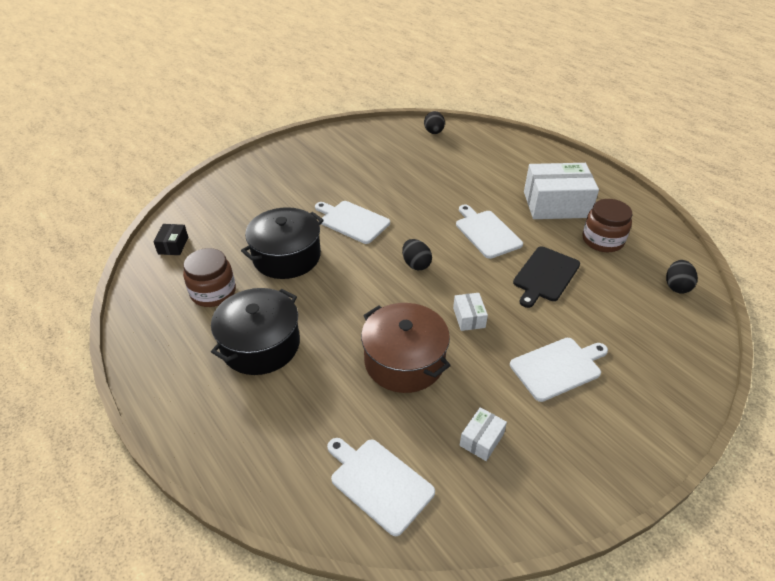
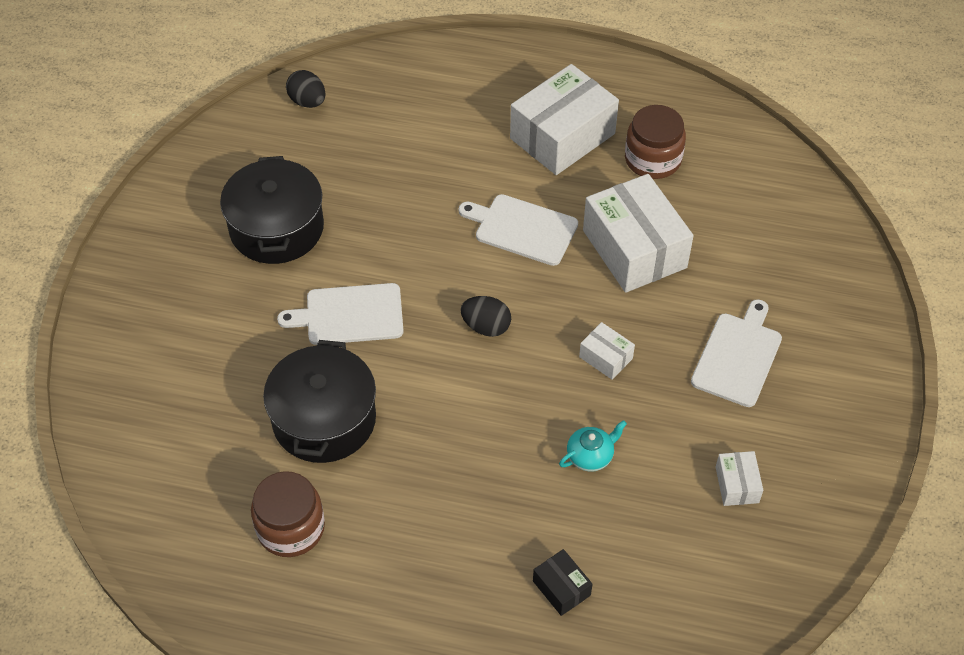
camera: 40 degrees left, 10 degrees up
black box [153,224,188,255] -> black box moved to [533,549,592,616]
black pot [211,288,300,375] -> black pot moved to [220,156,324,264]
white cutting board [327,438,435,536] -> none
brown pot [361,303,451,393] -> turquoise teapot [559,420,627,472]
black cutting board [513,246,580,308] -> white box [583,174,694,293]
black egg [666,260,698,294] -> none

